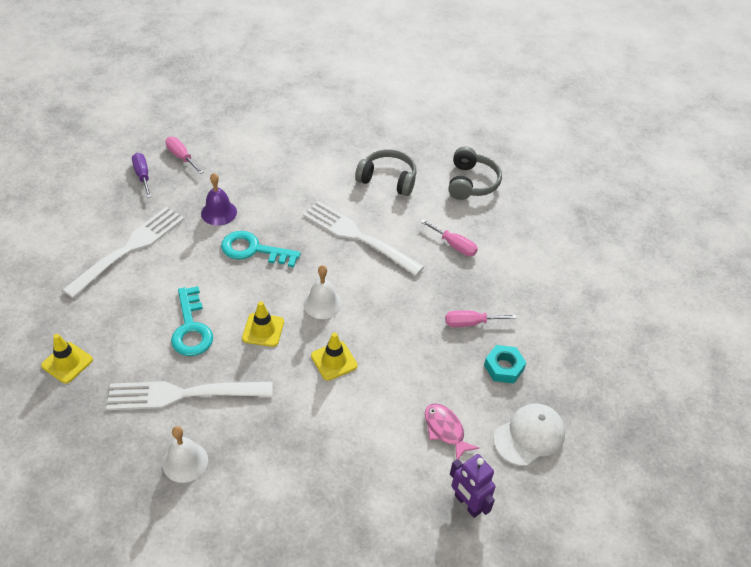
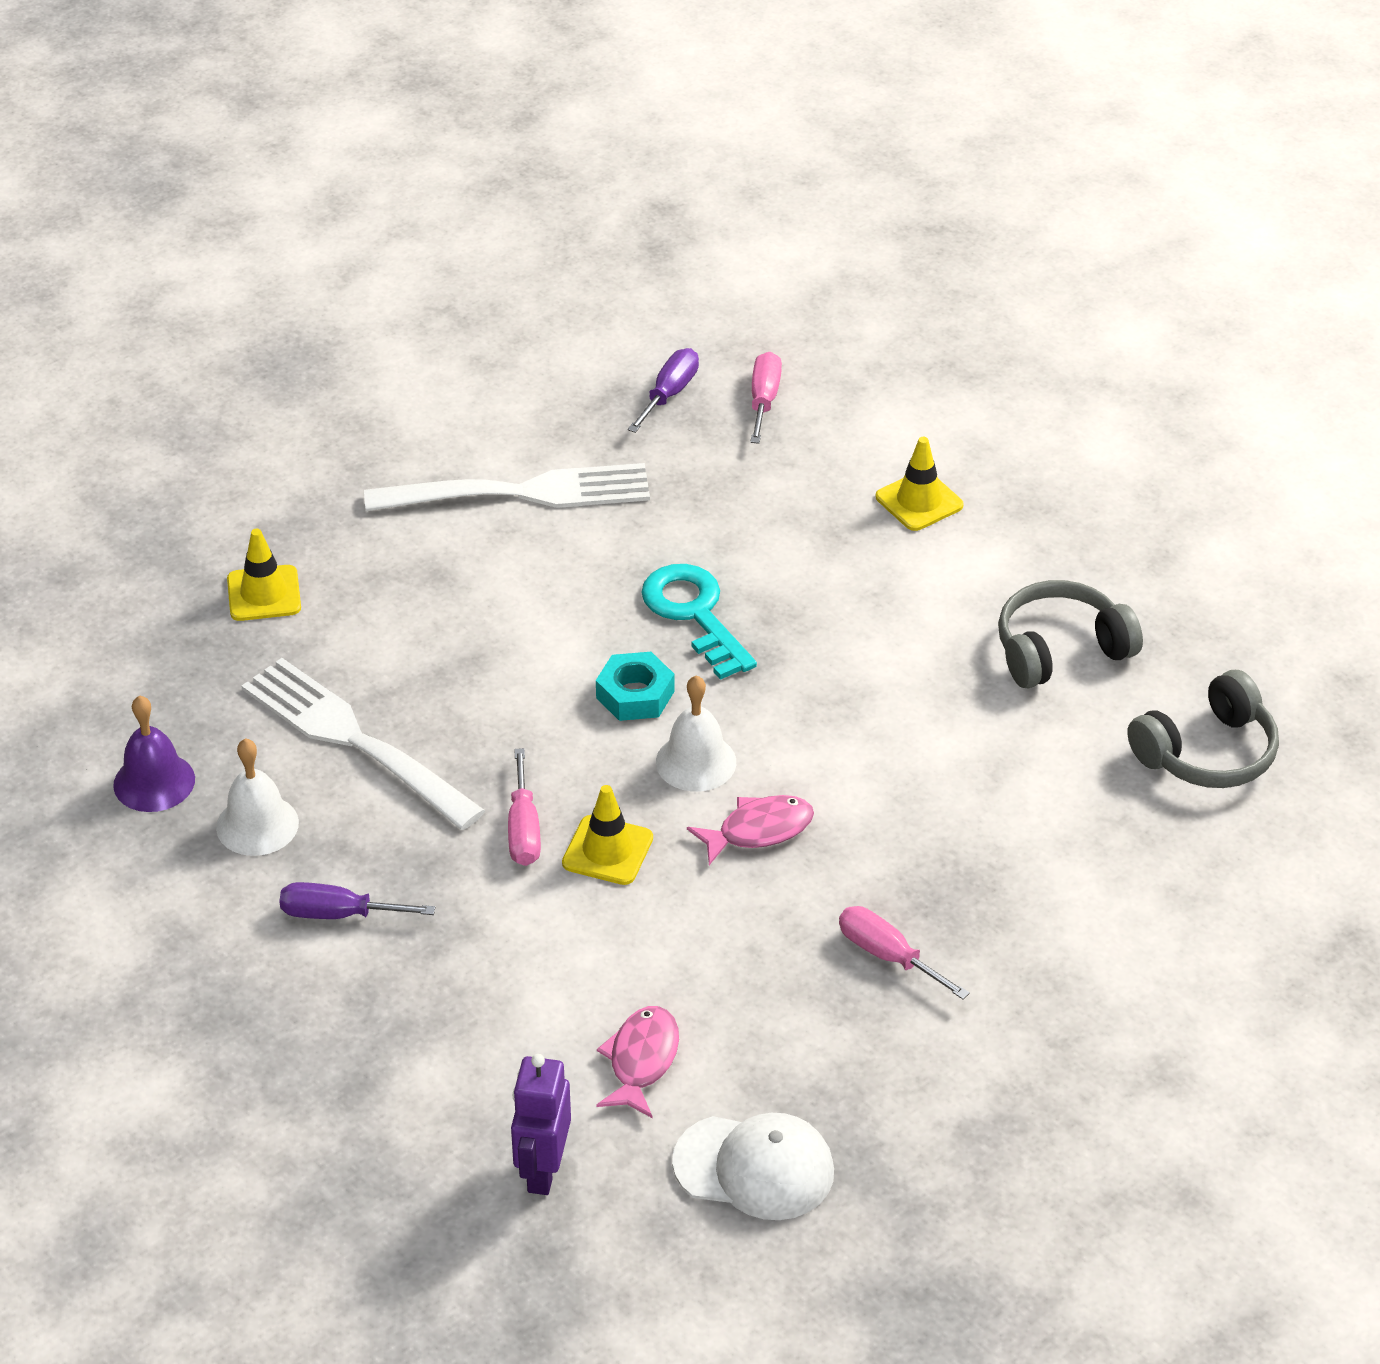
camera: 50 degrees right, 5 degrees down
turquoise key [171,286,213,356] -> none
purple bell [201,173,237,226] -> purple bell moved to [113,695,195,812]
yellow traffic cone [242,301,284,347] -> yellow traffic cone moved to [876,437,963,531]
white fork [303,201,424,276] -> none
grey headphones [355,149,417,196] -> grey headphones turned 90 degrees counterclockwise [998,580,1143,689]
pink screwdriver [420,219,478,256] -> pink screwdriver moved to [508,748,541,866]
turquoise nut [484,345,526,383] -> turquoise nut moved to [596,652,675,721]
none -> purple screwdriver [279,882,435,919]
none -> pink fish [687,795,814,865]

